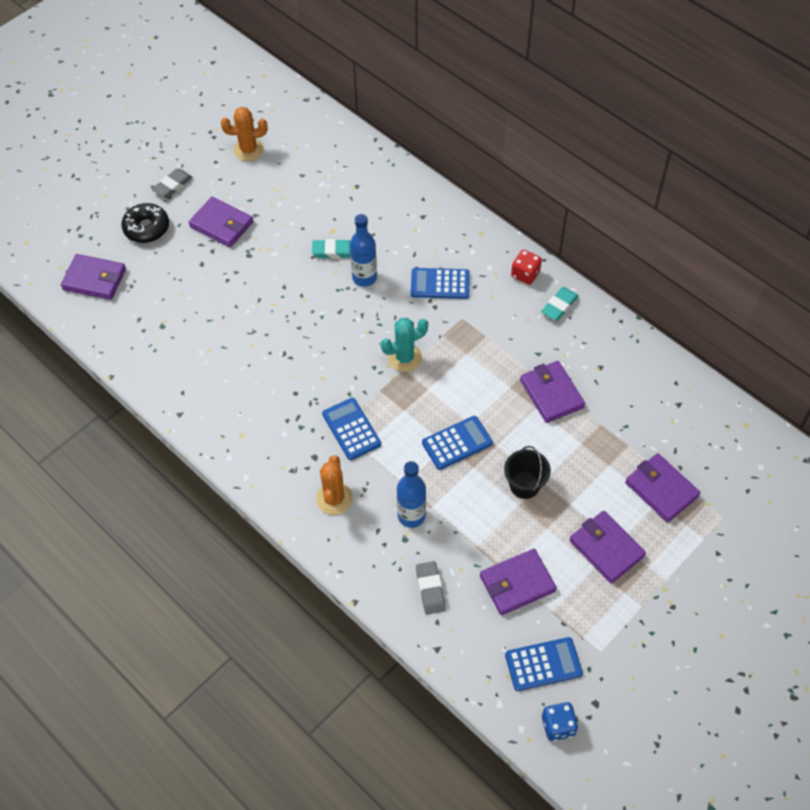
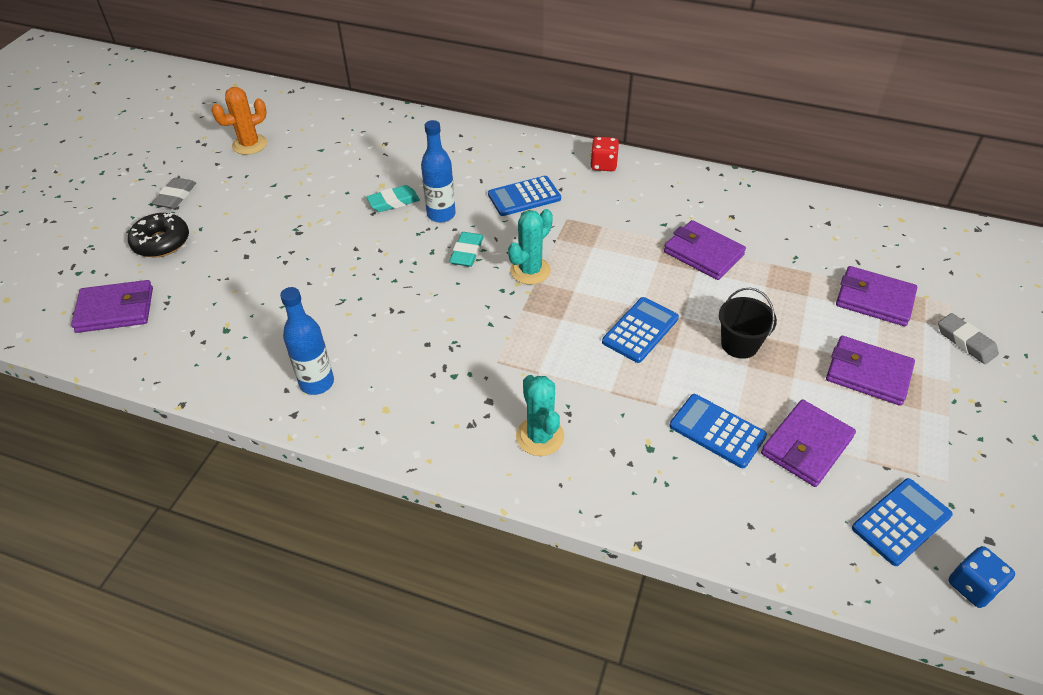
camera: 25 degrees left, 10 degrees down
purple wallet [189,197,254,247] -> none
orange cactus [316,455,353,515] -> turquoise cactus [516,375,564,456]
blue calculator [322,398,381,460] -> blue calculator moved to [669,394,767,468]
blue bottle [397,461,426,528] -> blue bottle moved to [280,287,334,395]
grey eraser [416,561,446,615] -> grey eraser moved to [938,313,999,364]
turquoise eraser [541,287,579,321] -> turquoise eraser moved to [449,232,484,267]

